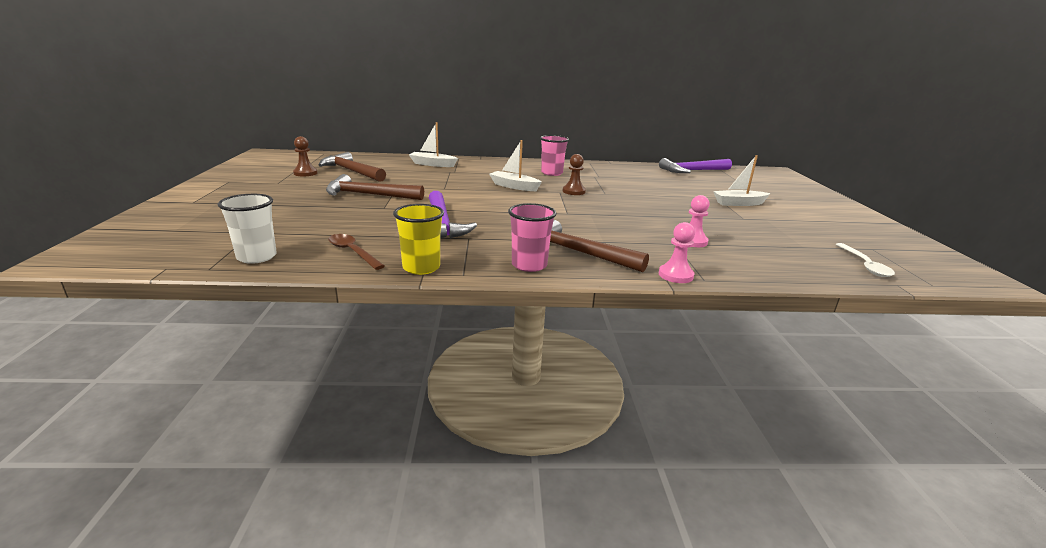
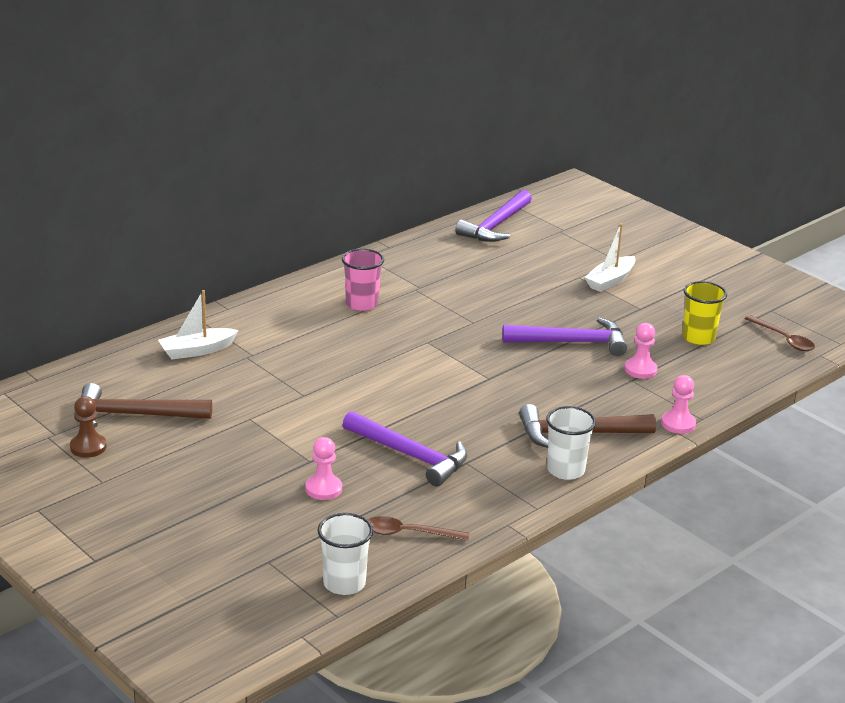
camera: 40 degrees left, 5 degrees up
brown hammer [326,174,424,200] -> none
yellow cup [393,204,444,275] -> yellow cup moved to [682,281,727,345]
white boat [489,140,542,191] -> none
pink cup [508,203,557,272] -> white cup [546,406,596,480]
brown pawn [563,154,586,195] -> none
white spoon [836,243,895,277] -> brown spoon [745,315,815,351]
none -> pink pawn [305,437,342,500]
none -> purple hammer [502,317,627,356]

